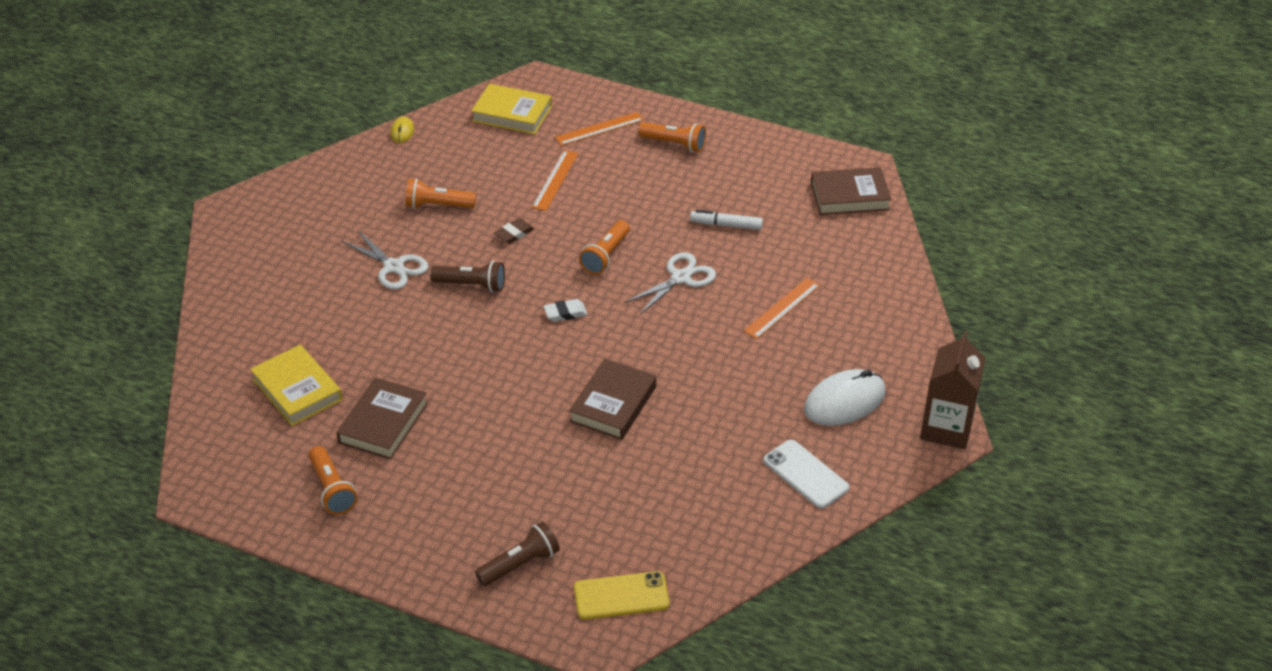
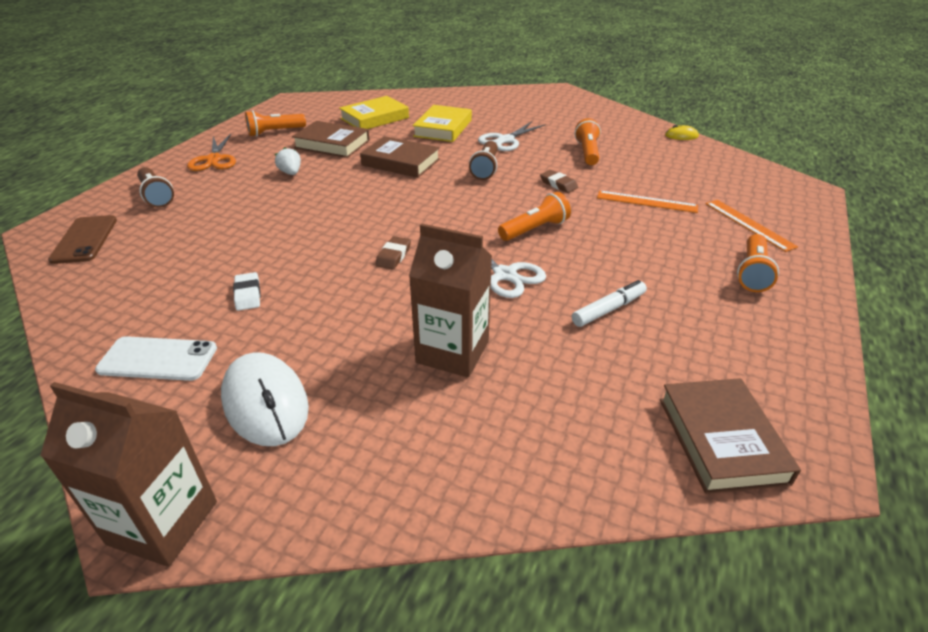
camera: 90 degrees right, 5 degrees down
yellow book [471,84,552,134] -> yellow book moved to [412,105,472,142]
white eraser [543,299,588,322] -> white eraser moved to [233,272,261,311]
brown book [569,359,656,440] -> brown book moved to [360,136,440,178]
yellow phone [574,571,670,620] -> brown phone [48,215,117,264]
orange flashlight [579,220,630,274] -> orange flashlight turned 120 degrees clockwise [498,192,571,241]
white marker [690,210,763,230] -> white marker turned 45 degrees clockwise [572,280,647,327]
orange ruler [744,278,820,339] -> brown carton [409,223,492,377]
white phone [763,440,850,509] -> white phone turned 45 degrees clockwise [95,336,217,381]
none -> orange scissors [187,134,236,171]
none -> white strawberry [275,147,301,175]
none -> brown eraser [375,236,411,270]

